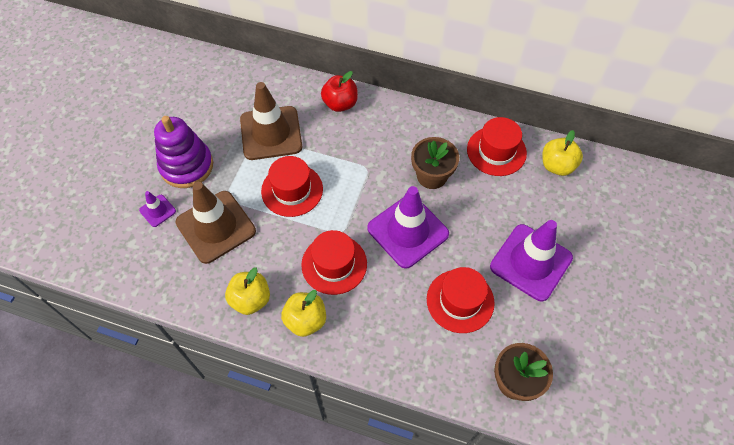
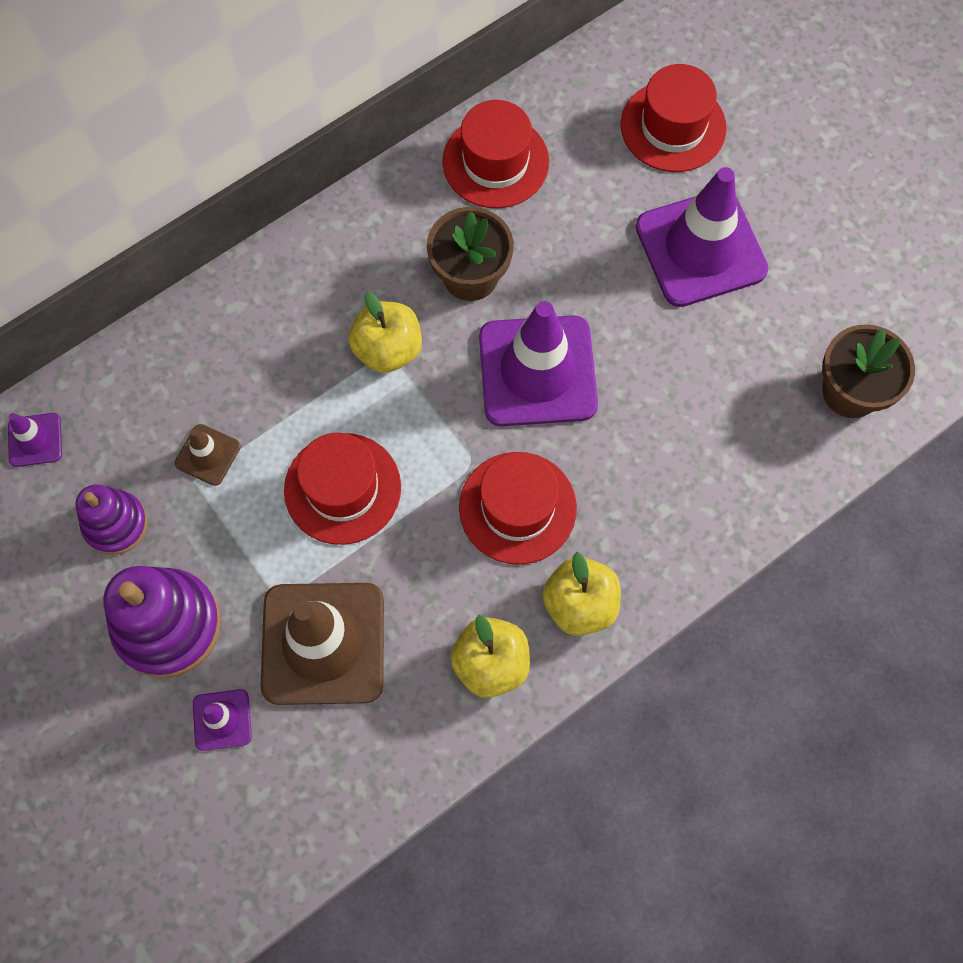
camera: 55 degrees left, 10 degrees up
brown traffic cone [240,82,302,160] -> brown traffic cone [174,424,241,486], size x0.45
red apple [321,71,358,112] -> none
red hat [427,267,495,333] -> red hat moved to [621,64,727,172]
yellow apple [543,130,583,176] -> yellow apple moved to [349,292,422,373]
none -> purple traffic cone [8,413,62,467]
none -> purple stacking toy [75,485,148,555]

